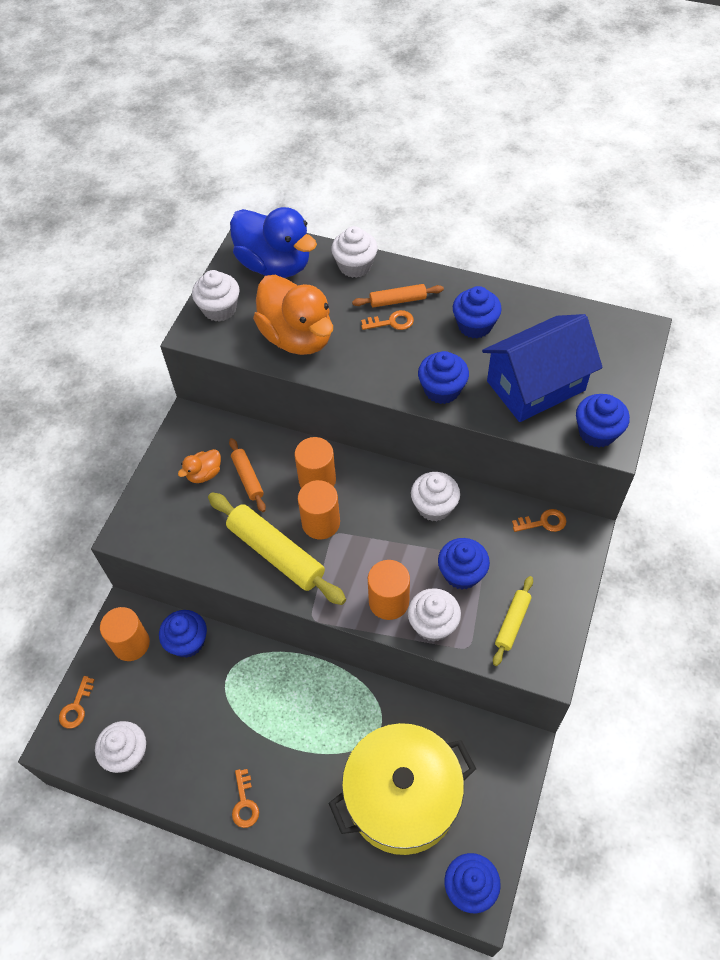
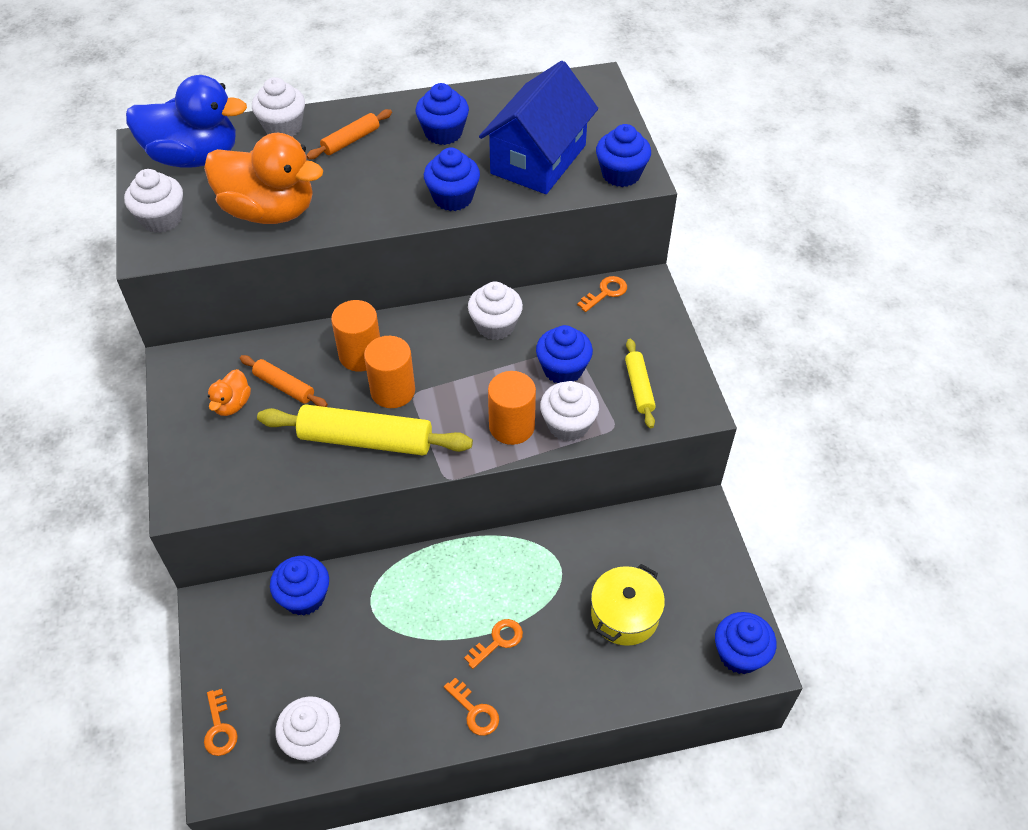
camera: 35 degrees left, 5 degrees down
orange cylinder [100,607,150,661] -> none
yellow pot [329,723,476,855] -> yellow pot [591,564,665,646], size x0.55
orange key [361,310,414,330] -> orange key moved to [464,619,523,669]

